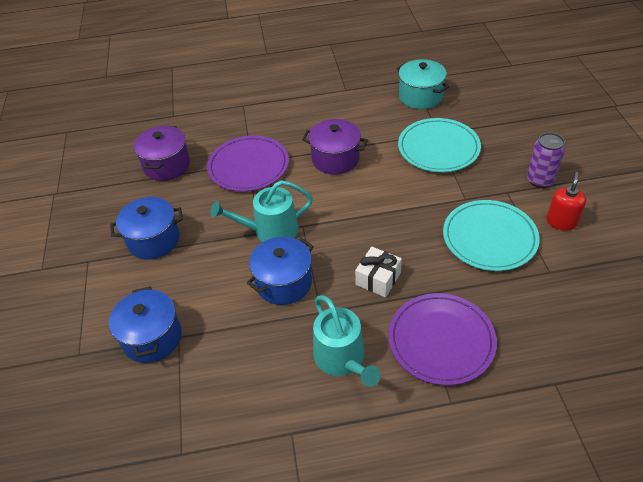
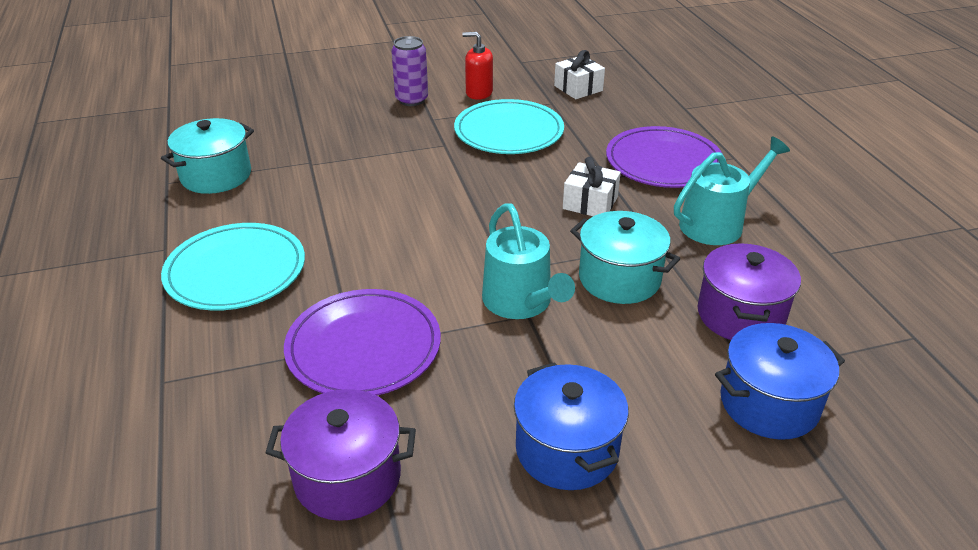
camera: 100 degrees left, 10 degrees down
blue pot [247,237,314,305] -> turquoise pot [570,211,680,304]
purple pot [302,119,368,175] -> purple pot moved to [697,243,801,340]
turquoise plate [398,118,481,172] -> turquoise plate moved to [161,223,305,311]
none -> white gift [554,50,605,99]

